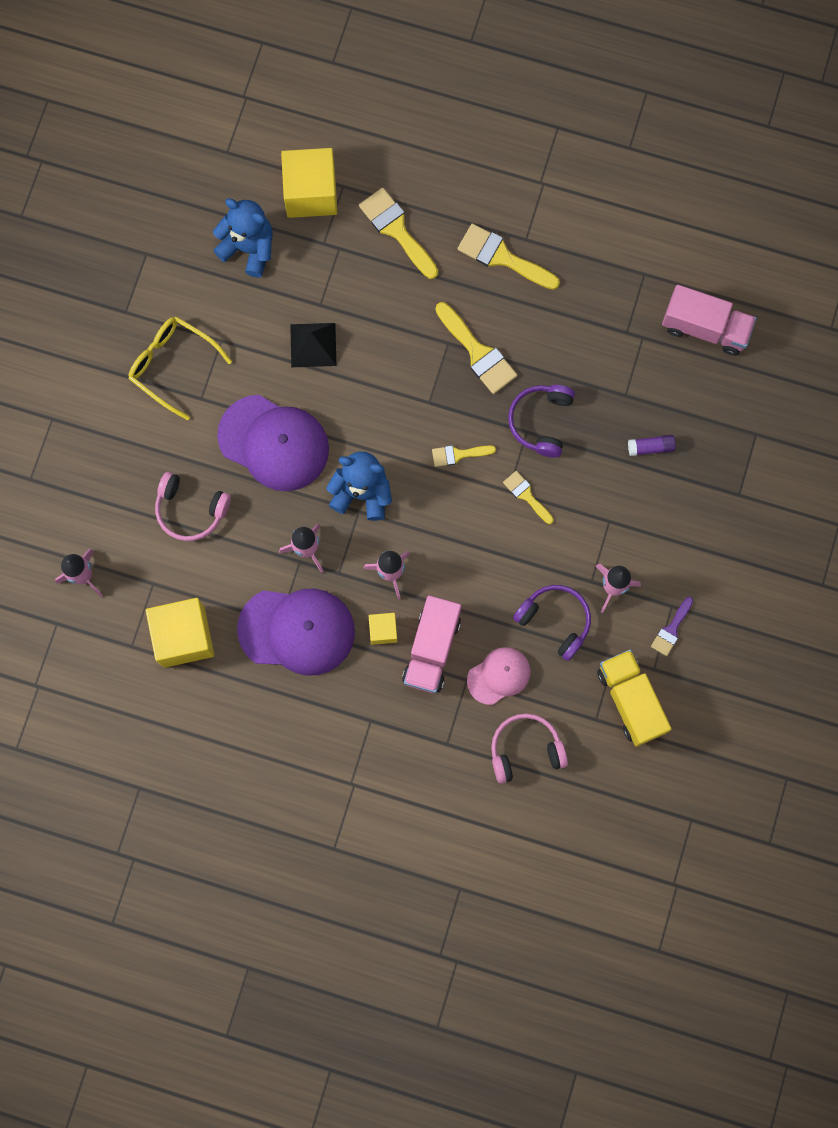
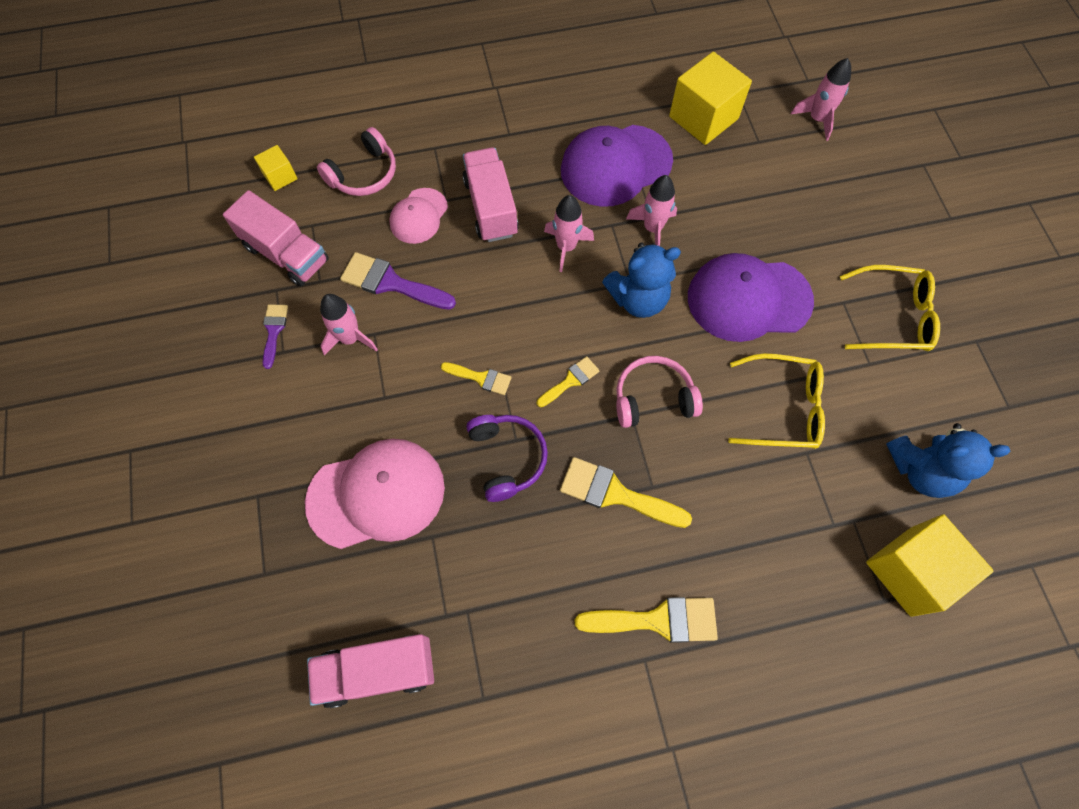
camera: 150 degrees right, 10 degrees down
pink headphones [155,472,231,541] -> pink headphones moved to [616,356,703,428]
black pyramid [290,323,337,367] -> yellow glasses [728,353,825,449]
yellow brush [359,188,438,279] -> none
yellow cube [369,613,397,645] -> yellow cube moved to [254,145,298,191]
purple headphones [513,585,591,661] -> purple brush [340,252,456,310]
yellow truck [597,649,672,747] -> pink truck [223,190,329,287]
purple glue stick [628,435,676,456] -> pink cap [305,439,445,549]

